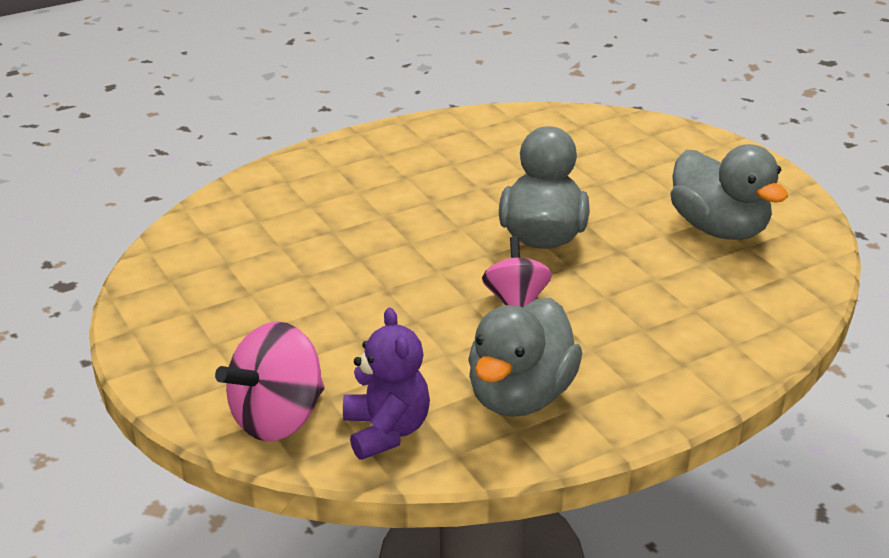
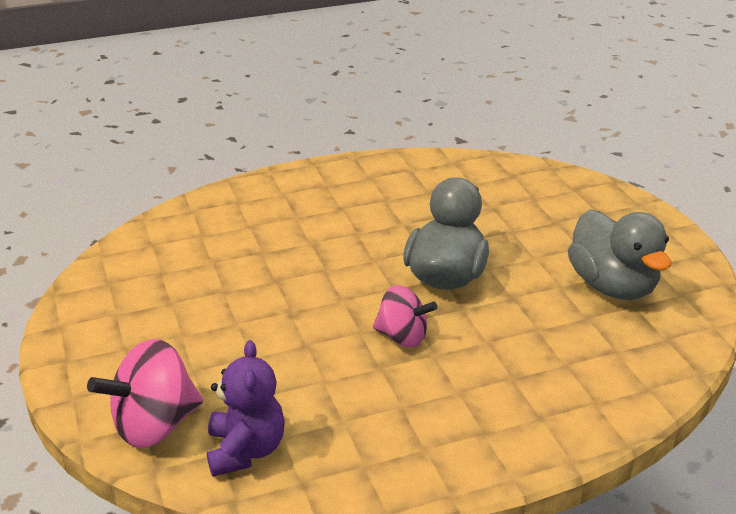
camera: 10 degrees right, 0 degrees up
grey duck [468,298,582,417] -> none
pink spinning top [482,236,552,307] -> pink spinning top turned 105 degrees clockwise [373,285,437,348]

